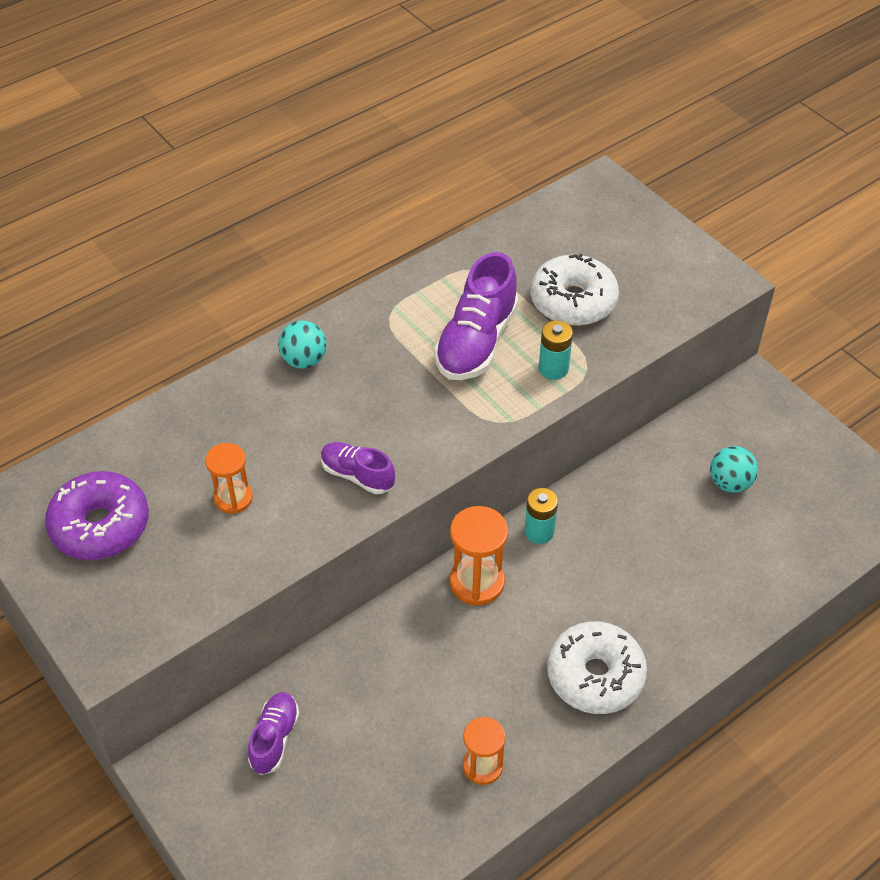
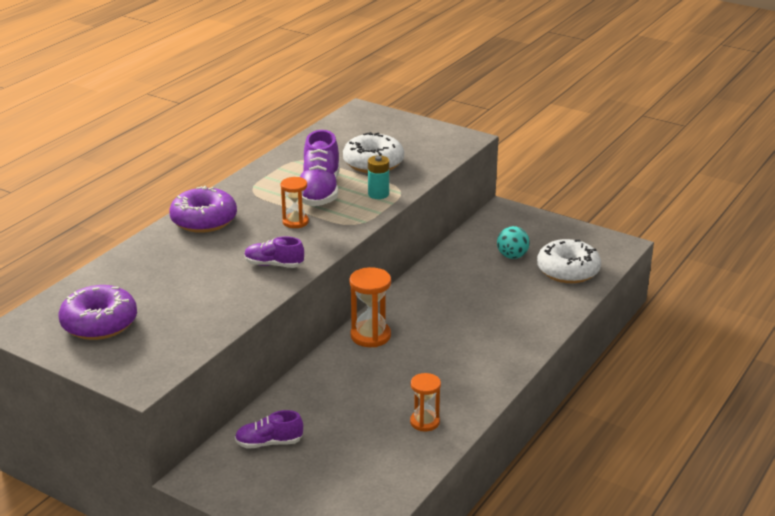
camera: 20 degrees left, 20 degrees down
orange hourglass [205,443,253,514] -> orange hourglass moved to [281,177,309,228]
purple shoe [248,692,299,775] -> purple shoe turned 90 degrees counterclockwise [235,410,303,449]
turquoise ball [278,320,327,369] -> purple donut [169,186,237,233]
turquoise battery [524,488,558,544] -> none
white donut [547,621,647,714] -> white donut moved to [537,239,601,283]

